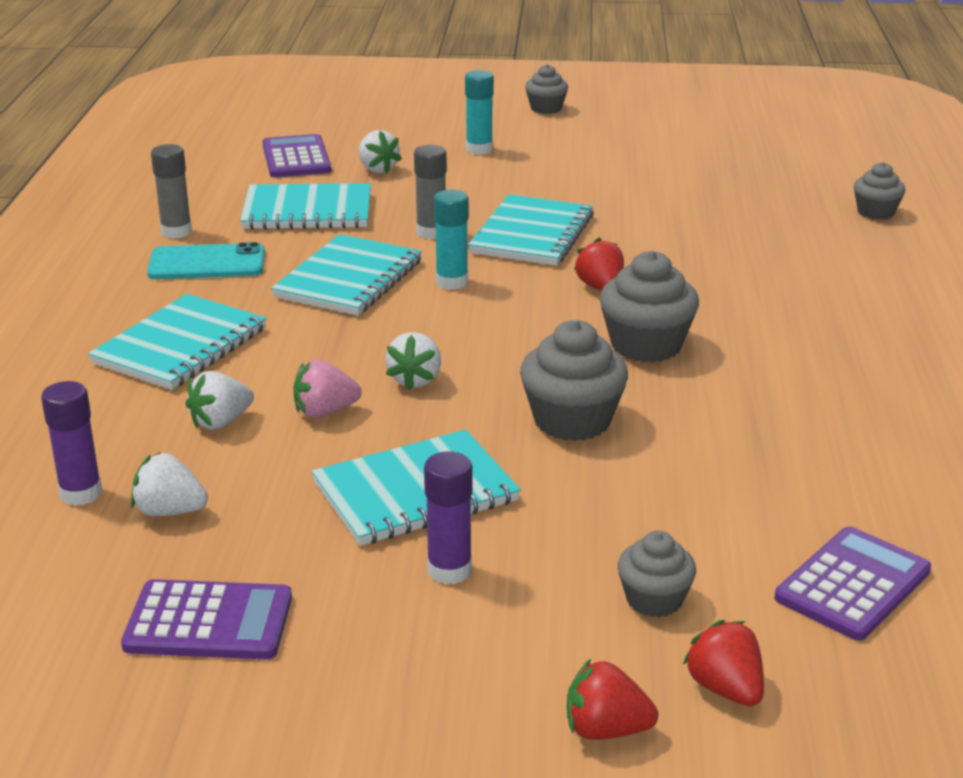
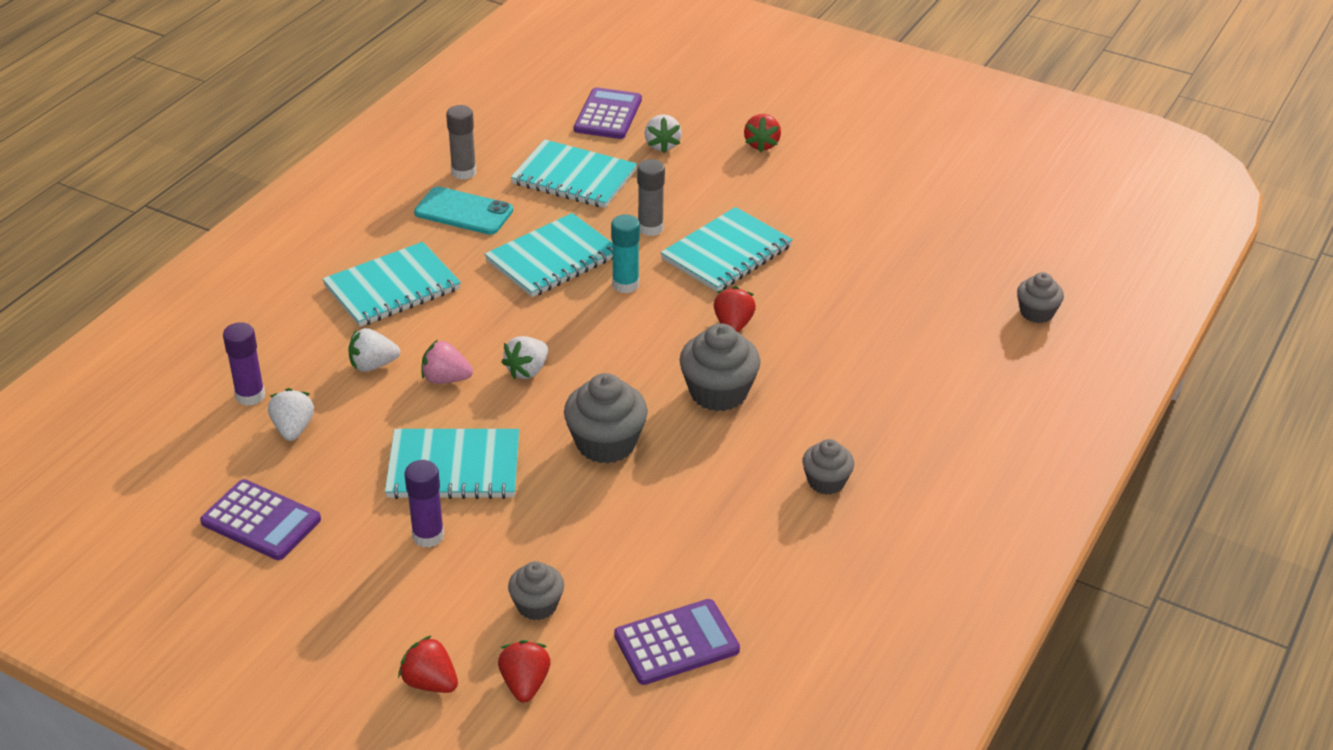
camera: 25 degrees right, 10 degrees up
white strawberry [131,453,208,516] -> white strawberry turned 45 degrees clockwise [268,388,314,441]
turquoise glue stick [465,70,494,155] -> red strawberry [744,114,781,152]
grey cupcake [525,64,568,114] -> grey cupcake moved to [802,439,854,495]

